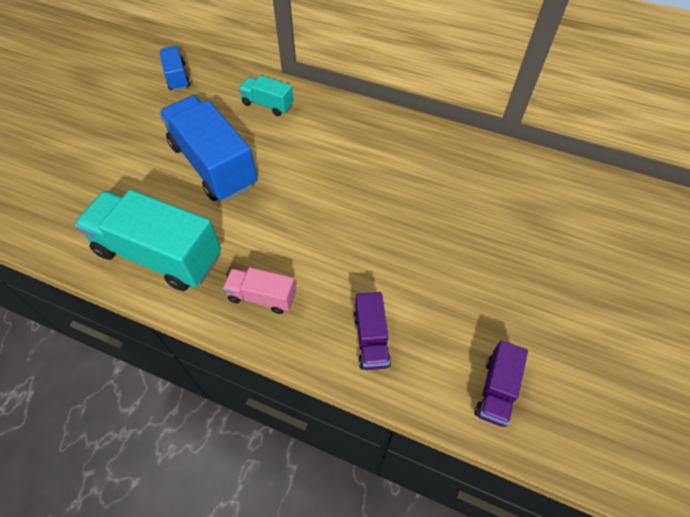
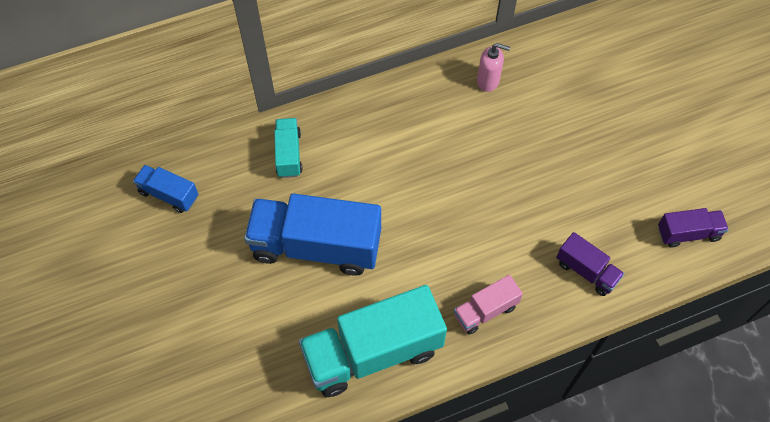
camera: 45 degrees left, 5 degrees up
turquoise truck [238,75,294,116] -> turquoise truck turned 105 degrees clockwise [274,118,302,178]
purple truck [474,340,528,427] -> purple truck turned 75 degrees counterclockwise [658,208,729,248]
none -> pink soap dispenser [477,43,510,92]

